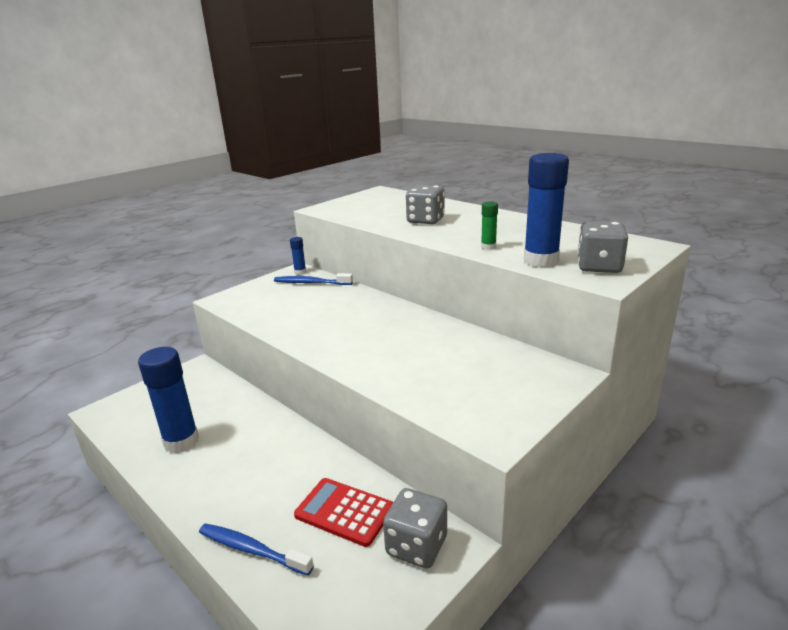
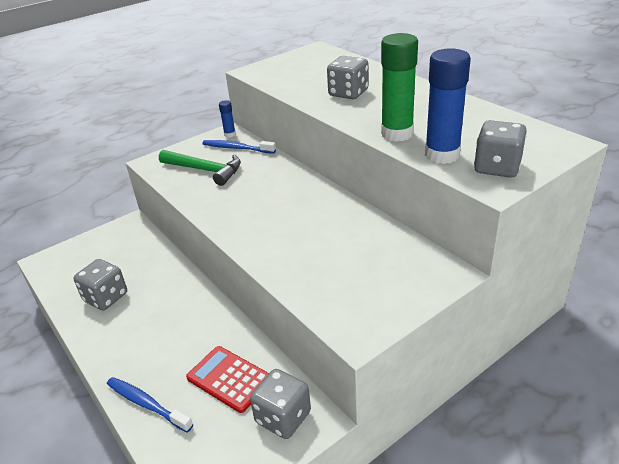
camera: 10 degrees right, 10 degrees up
blue glue stick [138,347,199,453] -> grey dice [74,259,127,310]
green glue stick [481,201,498,250] -> green glue stick [381,33,418,142], size x2.12
none -> green hammer [159,150,241,186]

